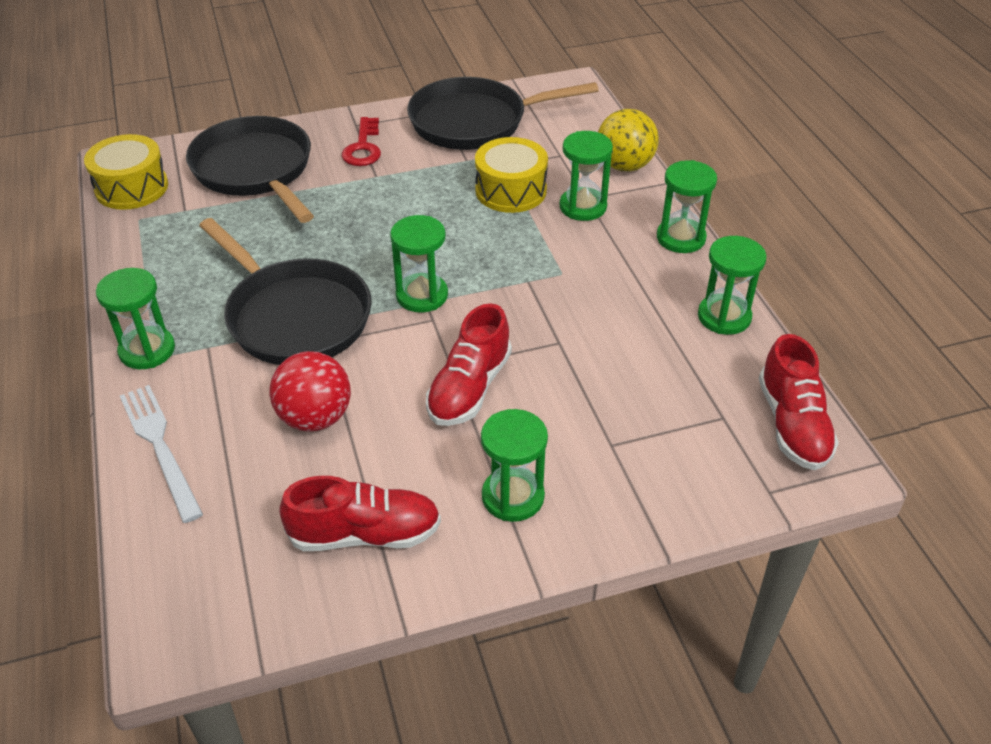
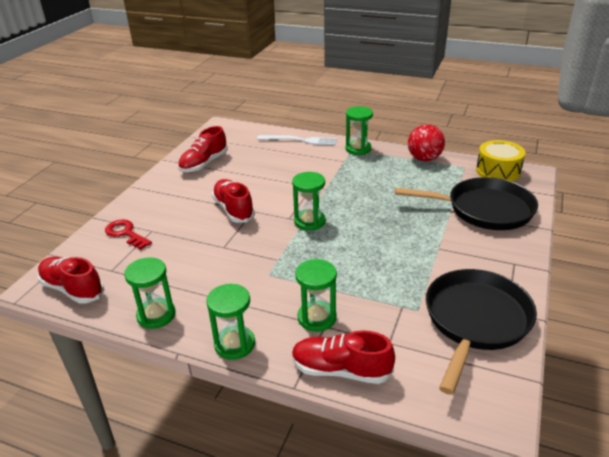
camera: 130 degrees right, 10 degrees down
black pan [199,218,372,365] -> none
red ball [269,351,351,432] -> red ball moved to [408,124,445,161]
red key [342,117,381,166] -> red key moved to [105,219,152,250]
yellow drum [475,137,548,213] -> none
green hourglass [481,409,548,522] -> none
yellow ball [598,109,659,172] -> red shoe [292,330,395,384]

